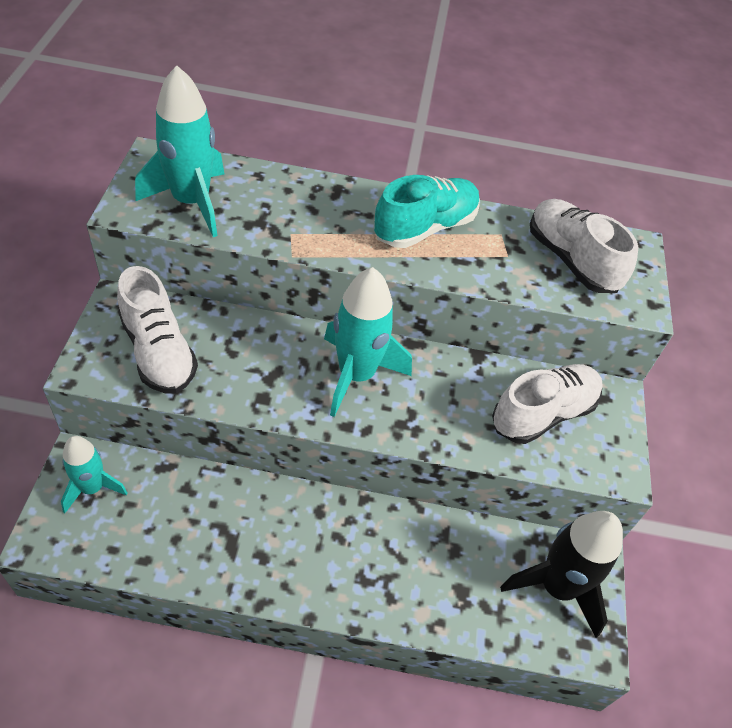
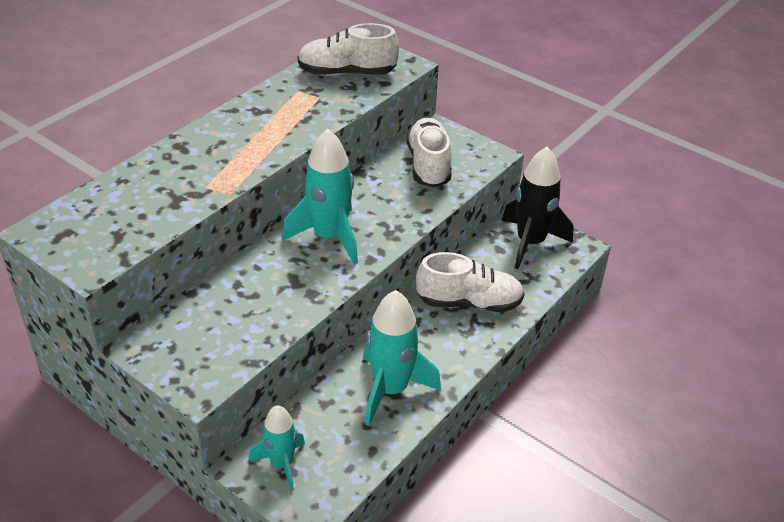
camera: 55 degrees left, 10 degrees down
white shoe [117,266,198,393] -> white shoe moved to [416,252,524,312]
turquoise rocket [135,65,224,237] -> turquoise rocket moved to [363,290,441,426]
turquoise shoe [374,175,480,248] -> none

